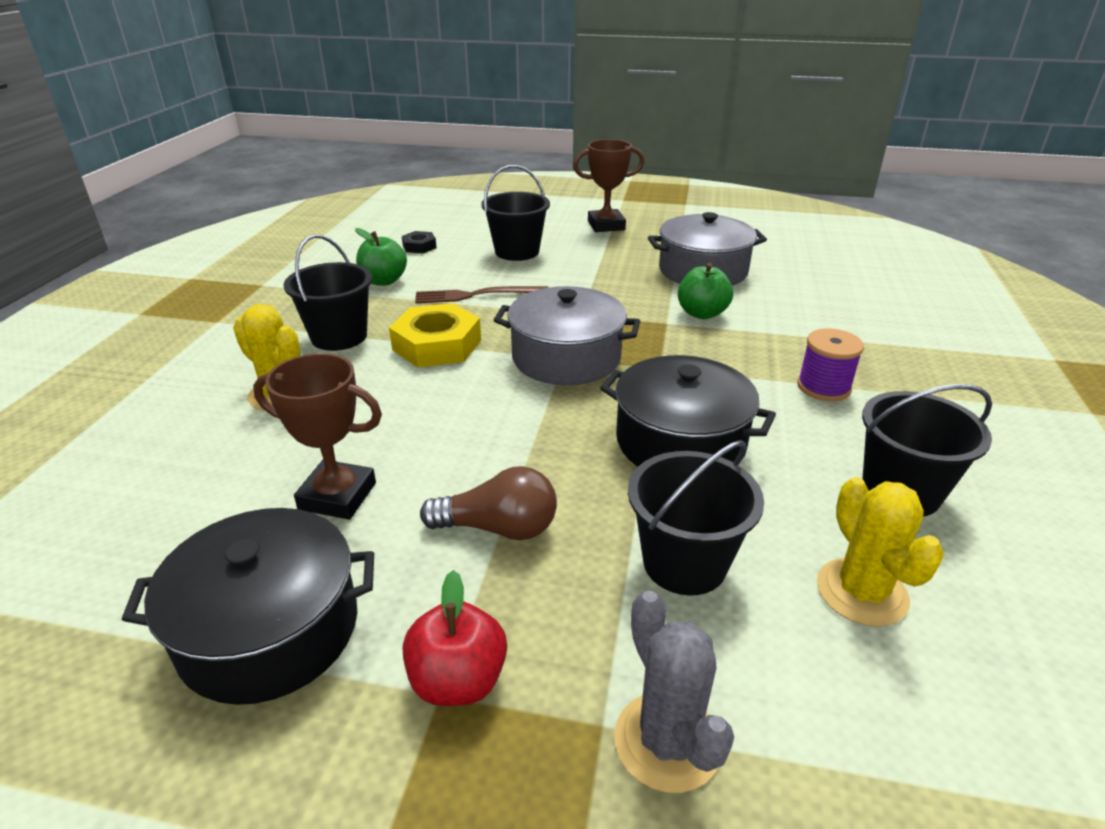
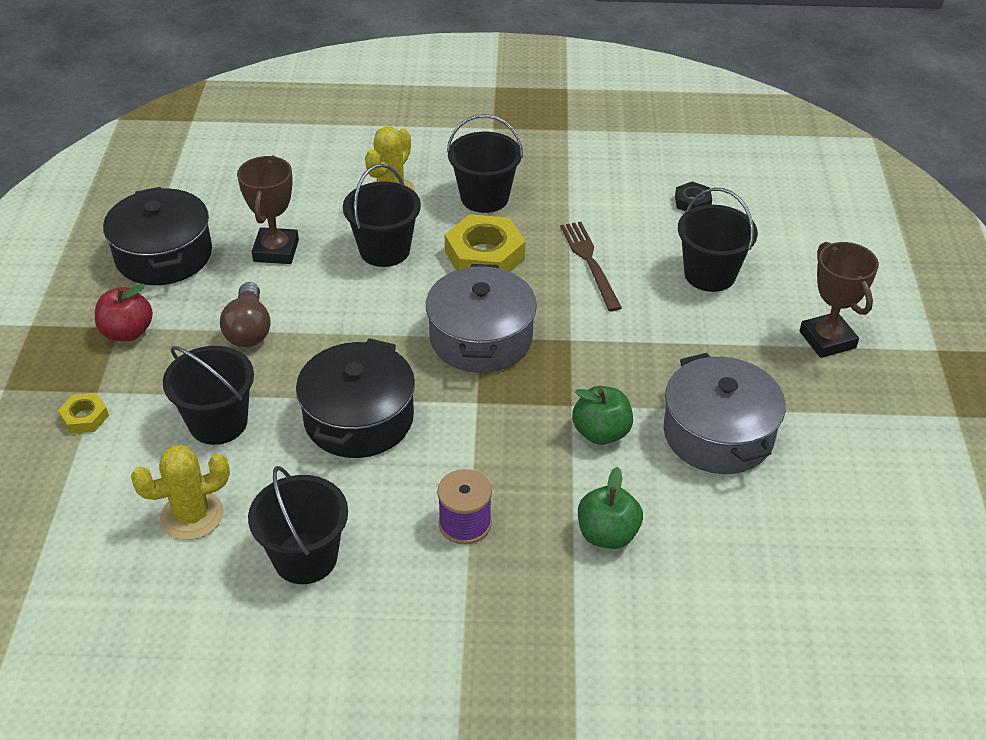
camera: 80 degrees right, 10 degrees up
green apple [355,228,407,286] -> green apple moved to [578,467,643,549]
grey cactus [614,591,734,793] -> yellow nut [58,393,109,434]
none -> black bucket [343,164,421,267]

